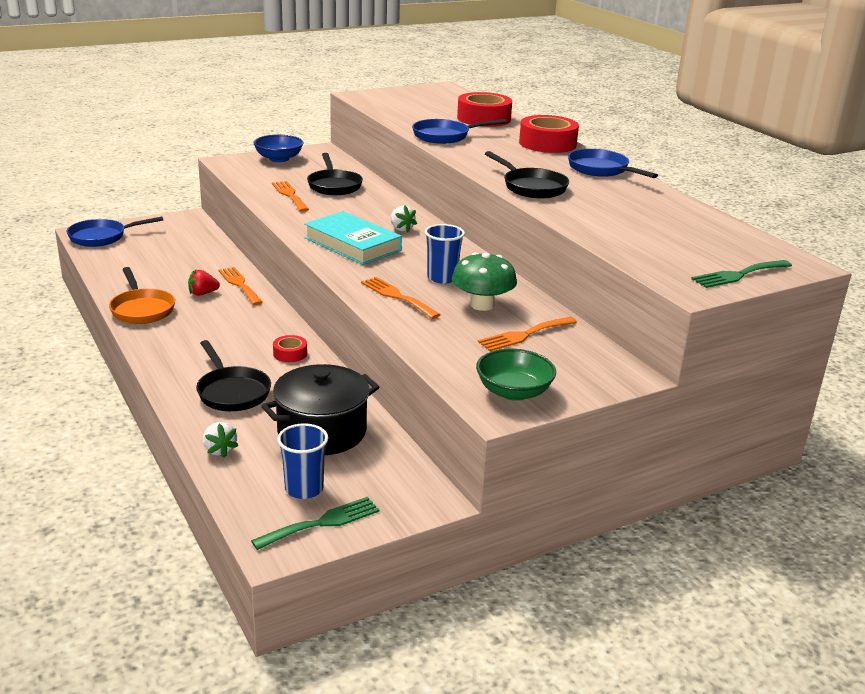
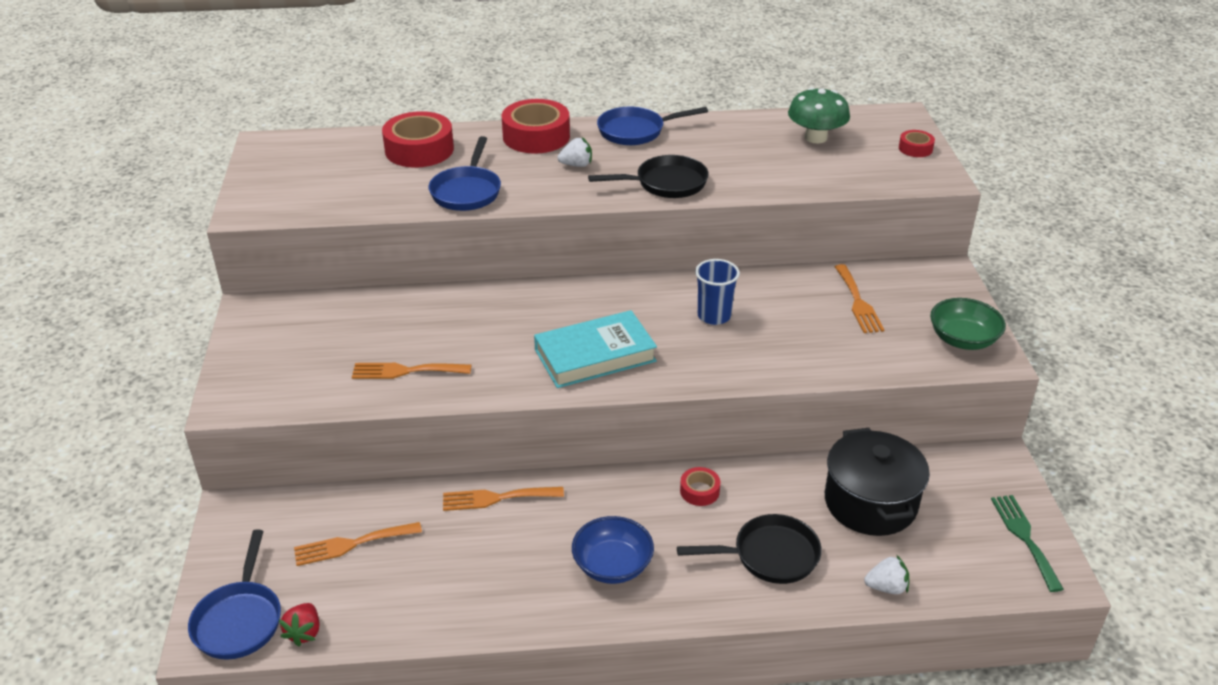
camera: 65 degrees left, 10 degrees up
orange pan [109,267,175,324] -> none
red strawberry [188,270,220,296] -> red strawberry moved to [279,603,320,646]
blue bowl [253,135,304,162] -> blue bowl moved to [572,516,654,584]
blue cup [277,423,328,499] -> none
black pan [307,153,363,195] -> none
orange fork [361,277,440,319] -> orange fork moved to [294,522,422,566]
white strawberry [390,205,417,233] -> white strawberry moved to [558,137,592,167]
green mushroom [452,252,517,311] -> green mushroom moved to [788,87,850,143]
green fork [691,260,792,288] -> red tape [899,130,935,157]

